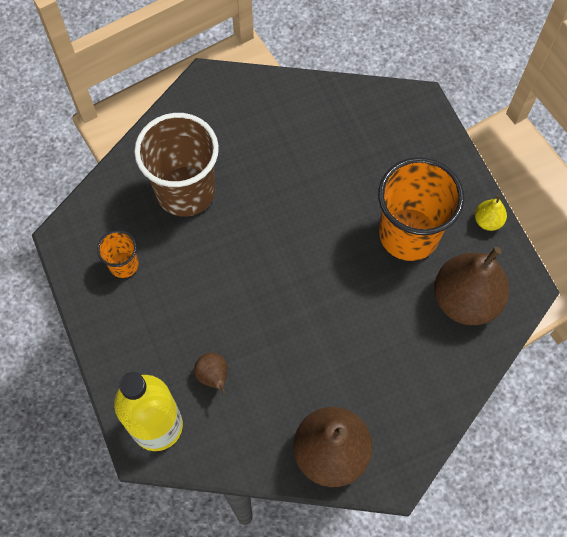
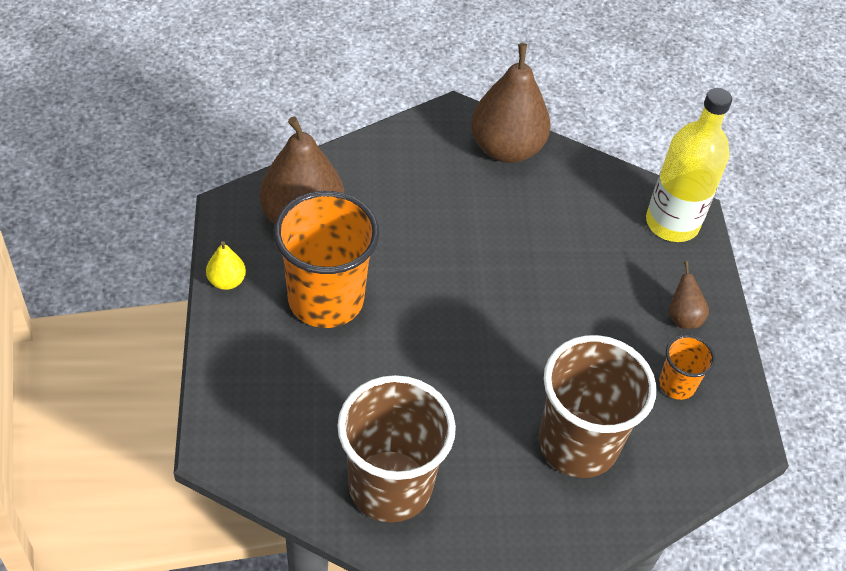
camera: 165 degrees left, 15 degrees down
brown pear [194,353,228,395] -> brown pear moved to [669,261,709,329]
none -> brown cup [337,375,456,523]

